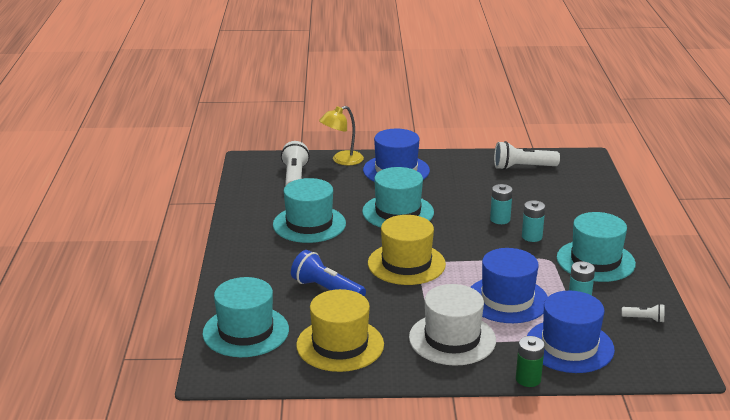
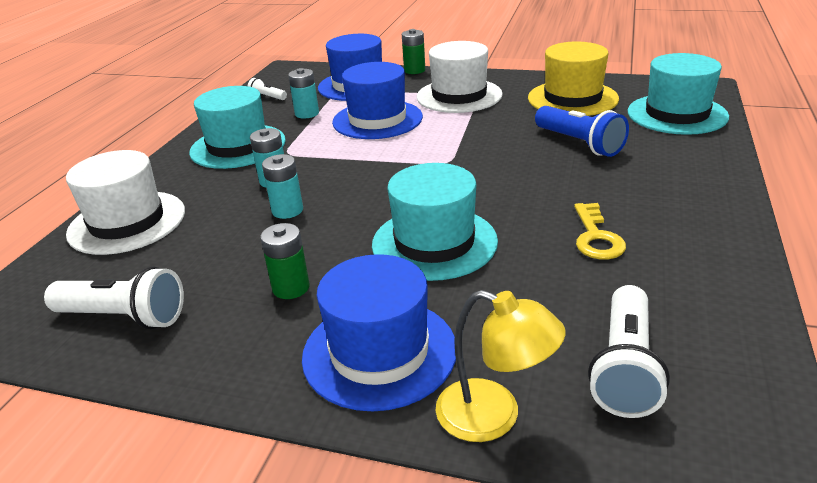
camera: 160 degrees left, 5 degrees up
turquoise hat [273,178,346,243] -> yellow key [574,203,626,260]
yellow lamp [319,106,364,165] -> yellow lamp turned 45 degrees clockwise [435,290,566,442]
yellow hat [368,215,446,285] -> none
none -> white hat [66,150,185,255]
none -> green battery [260,223,310,299]

